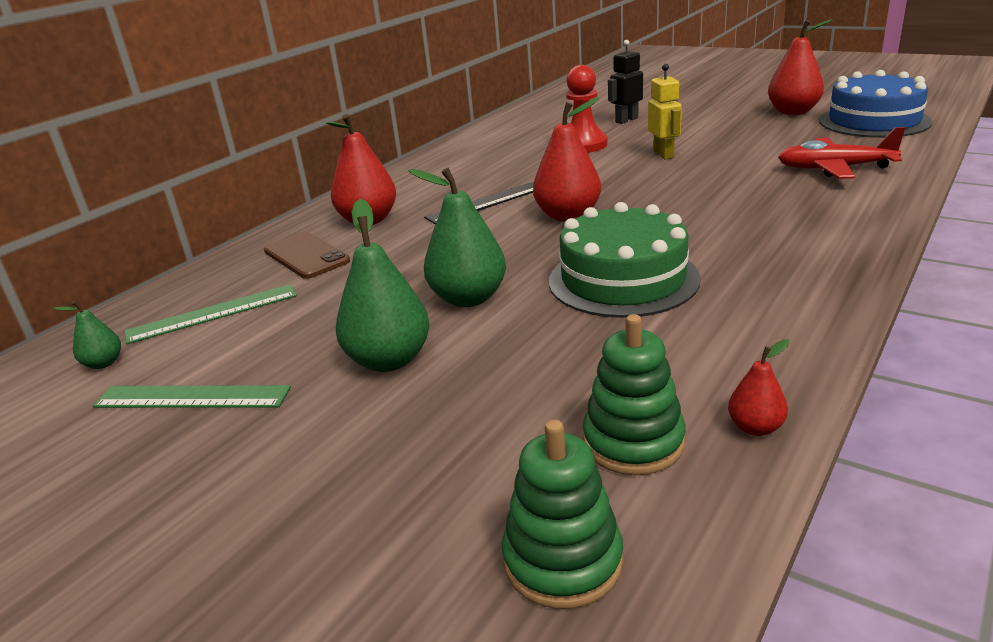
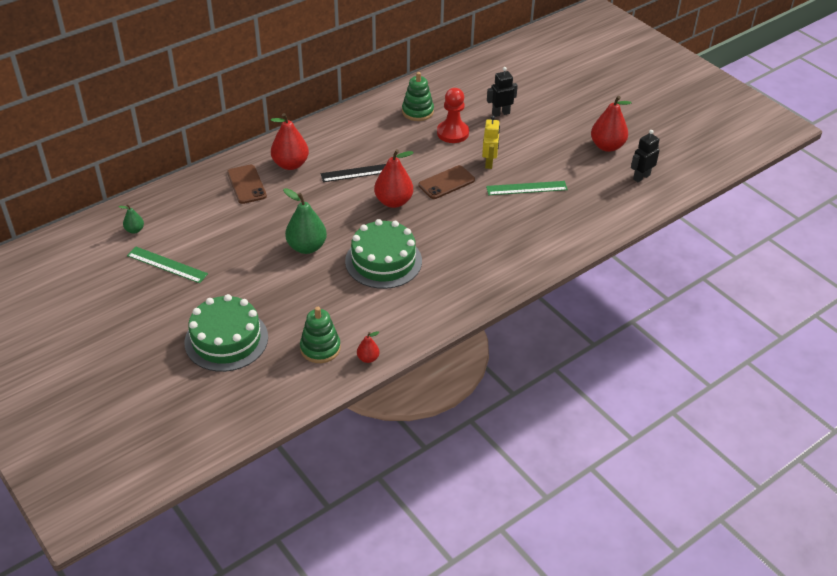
camera: 15 degrees right, 15 degrees up
green ruler [125,284,297,344] -> green ruler moved to [486,181,568,195]
green pear [336,199,430,372] -> none
green stacking toy [502,420,623,609] -> green stacking toy moved to [402,72,434,121]
red plane [778,127,905,179] -> none
blue cake [819,70,933,138] -> black robot [631,130,660,182]
none -> green cake [184,294,268,372]
none -> brown phone [418,165,475,199]

